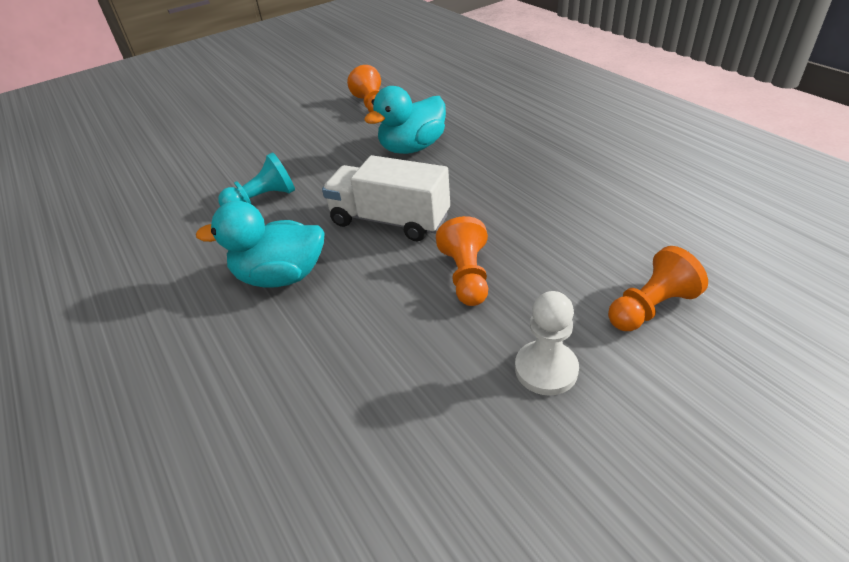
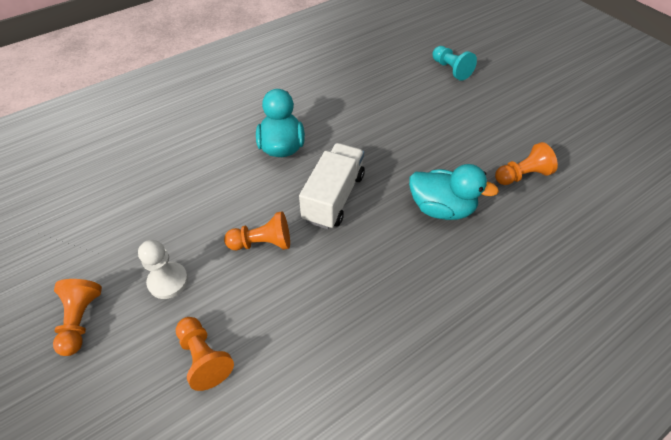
camera: 85 degrees right, 10 degrees up
turquoise pawn [218,152,295,206] -> turquoise pawn moved to [432,46,477,81]
turquoise duck [364,86,446,154] -> turquoise duck turned 150 degrees clockwise [409,164,499,220]
none -> orange pawn [53,279,102,356]

